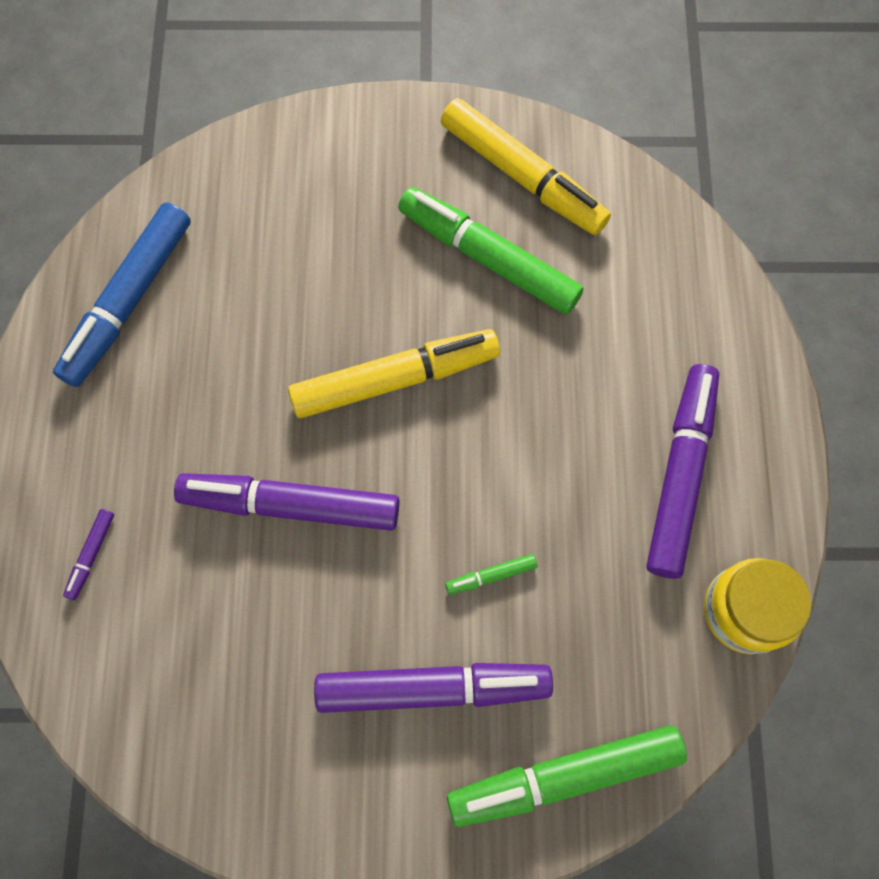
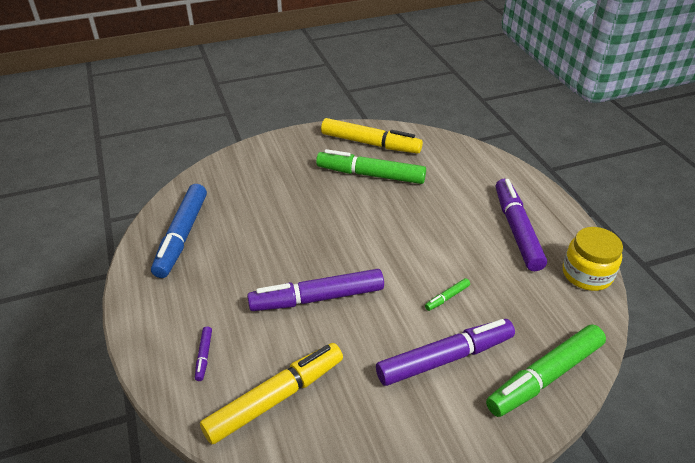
camera: 20 degrees left, 30 degrees down
yellow marker [288,329,500,418] -> yellow marker moved to [200,343,343,444]

